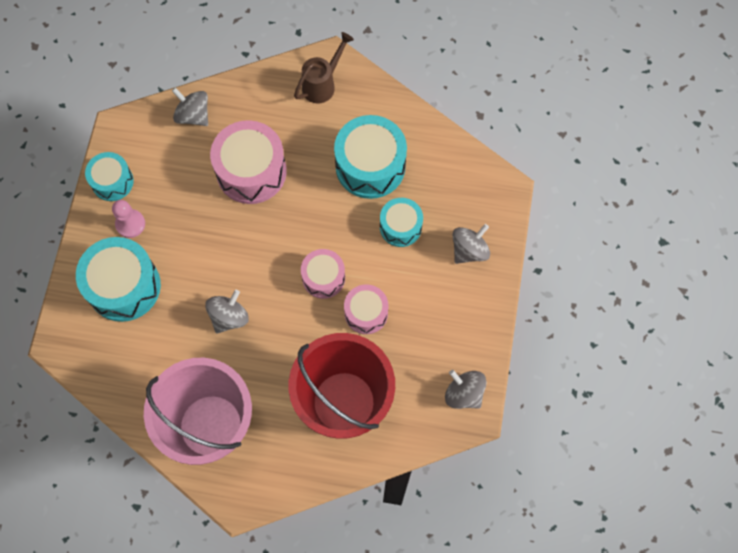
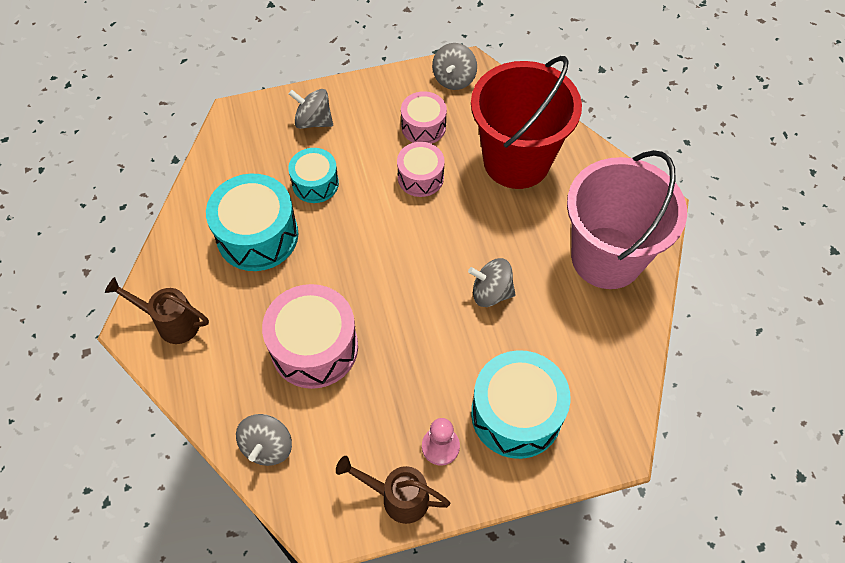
camera: 115 degrees left, 10 degrees down
turquoise drum [85,152,134,201] -> brown watering can [336,456,450,524]
pink drum [301,249,345,299] -> pink drum moved to [401,91,447,144]

